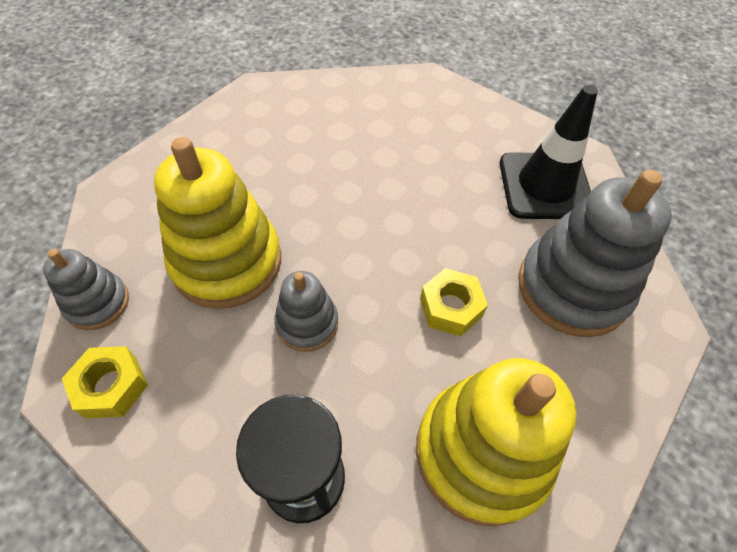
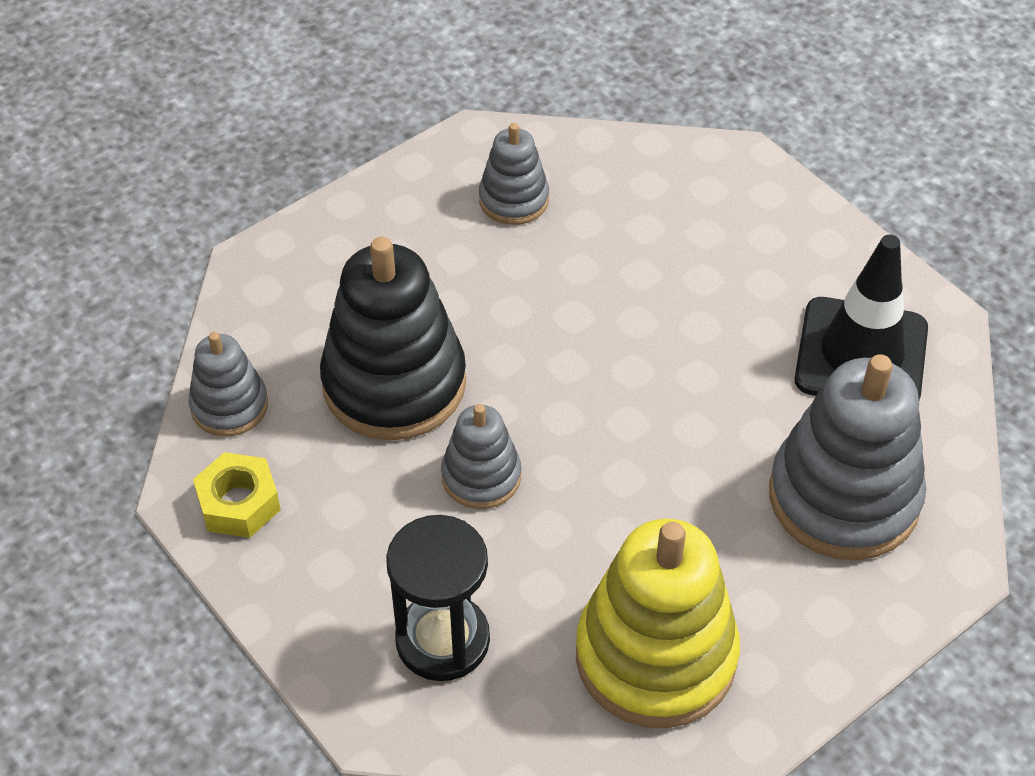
camera: 15 degrees right, 5 degrees down
yellow stacking toy [154,137,281,309] -> black stacking toy [320,237,466,440]
yellow nut [420,268,488,336] -> none
none -> grey stacking toy [479,123,549,225]

